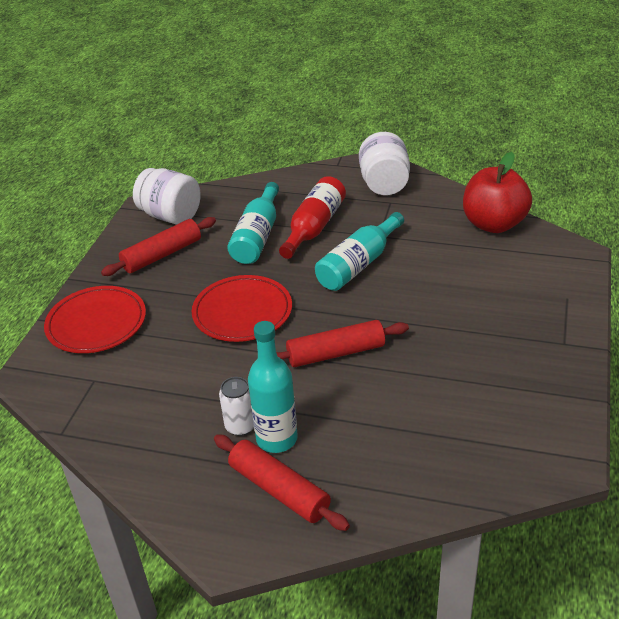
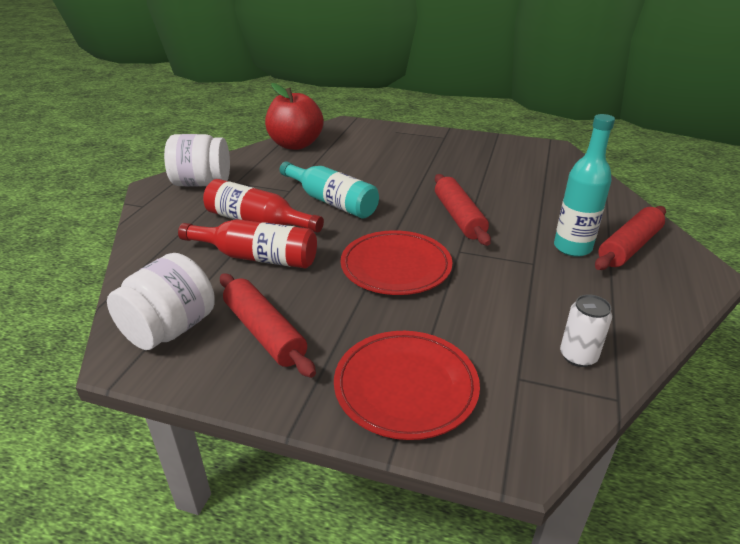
camera: 90 degrees left, 5 degrees down
white can [219,377,254,436] -> white can moved to [560,294,612,367]
turquoise bottle [227,182,279,264] -> red bottle [178,219,317,268]

